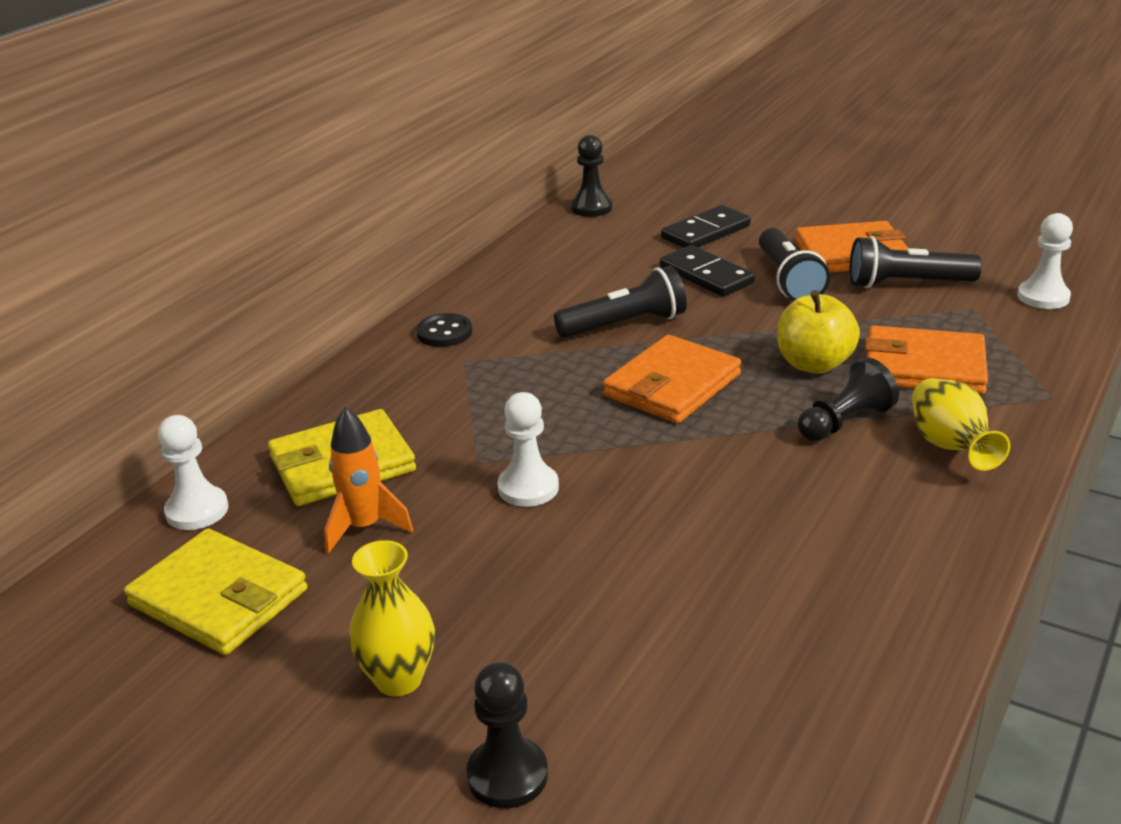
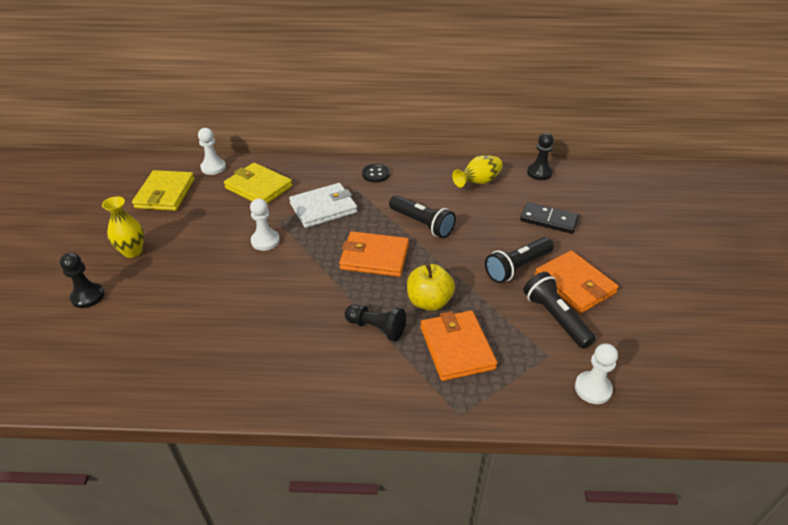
camera: 60 degrees right, 10 degrees up
orange rocket [324,407,413,554] -> none
black domino [660,245,755,296] -> none
yellow vase [912,378,1010,471] -> yellow vase moved to [452,155,503,187]
none -> white wallet [289,183,357,228]

